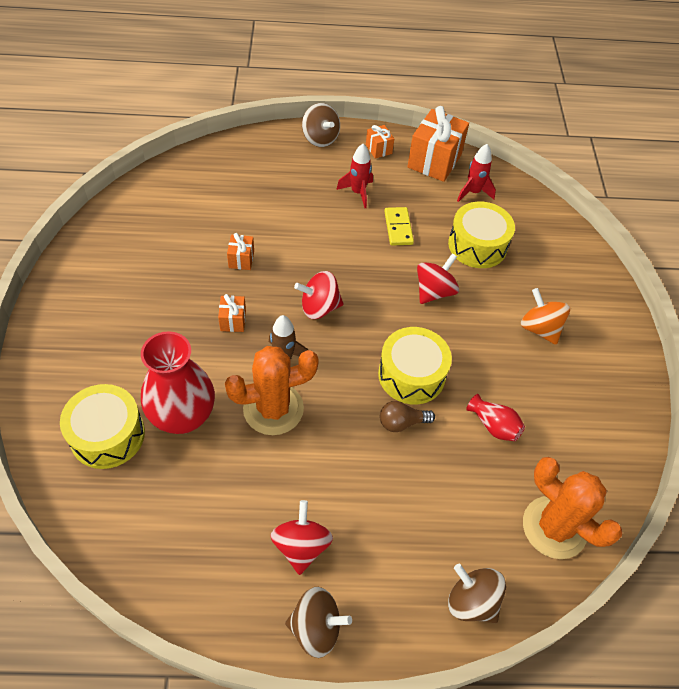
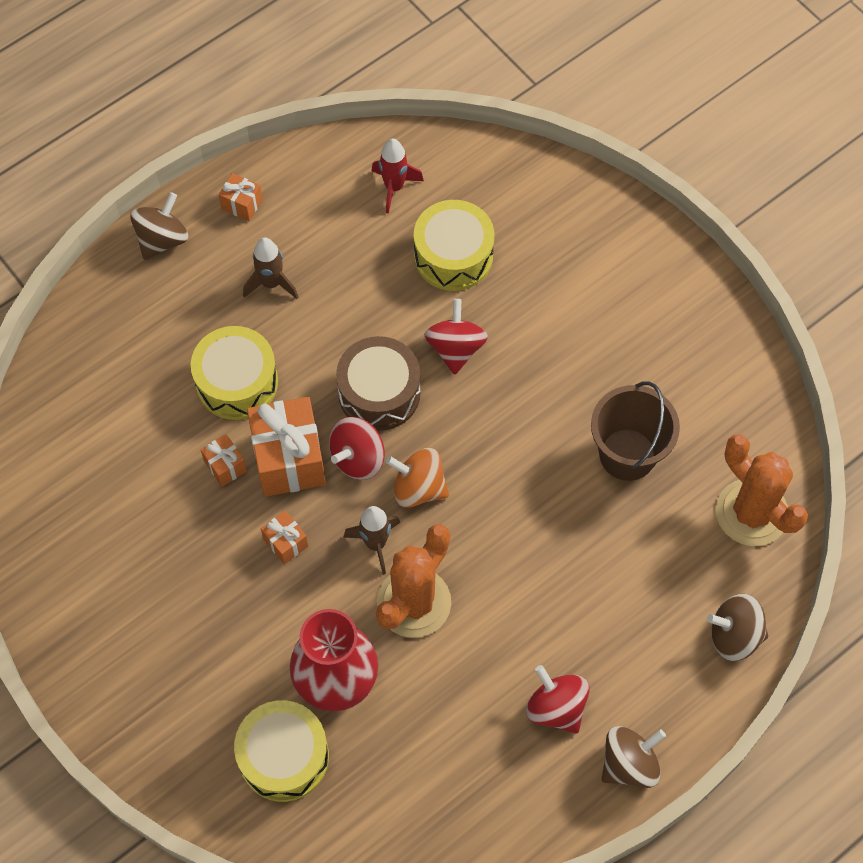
camera: 35 degrees left, 10 degrees up
brown spinning top [302,103,340,147] -> brown spinning top turned 75 degrees counterclockwise [130,192,188,260]
red rocket [336,144,373,208] -> brown rocket [243,237,298,299]
yellow drum [378,327,452,405] -> yellow drum moved to [191,326,278,420]
brown light bulb [380,401,435,432] -> none
yellow domino [384,207,414,246] -> none
orange gift [407,106,469,182] -> orange gift moved to [247,397,326,497]
red vase [466,394,525,441] -> brown bucket [591,381,680,481]
orange spinning top [521,288,570,345] -> orange spinning top moved to [386,448,449,507]
orange cactus [523,457,622,559] -> orange cactus turned 45 degrees clockwise [716,434,808,546]
none -> brown drum [336,336,421,431]

